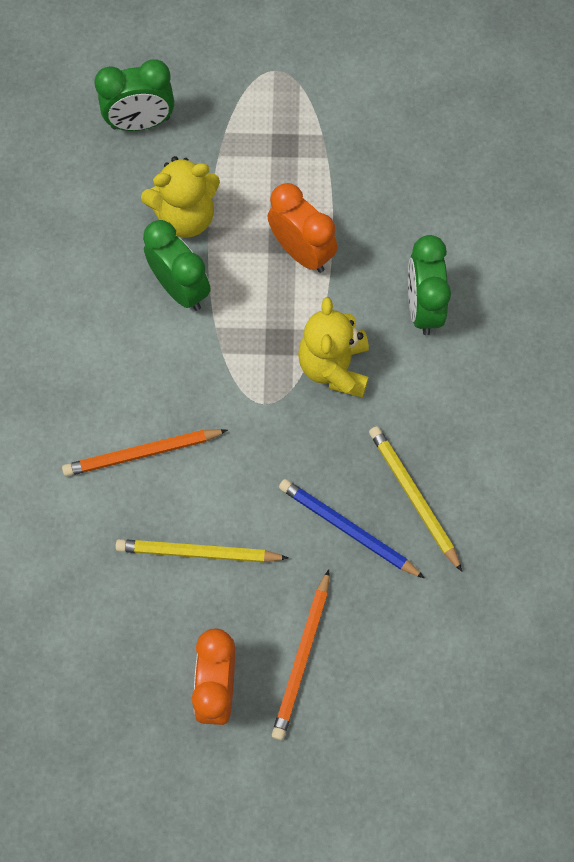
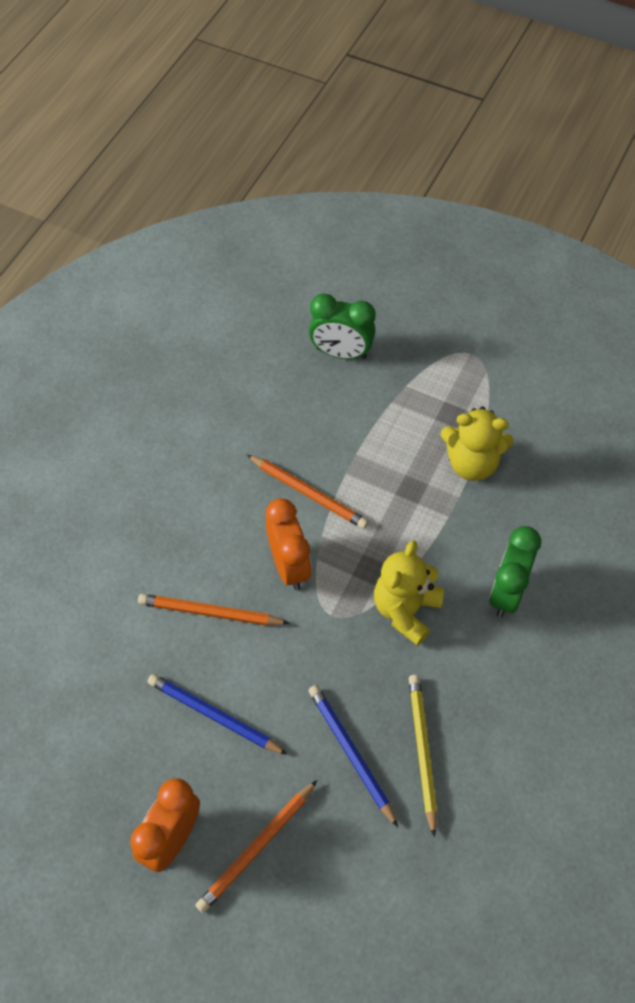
camera: 25 degrees right, 10 degrees down
yellow pencil [115,539,289,562] -> blue pencil [148,674,288,755]
yellow teddy bear [141,156,220,238] -> yellow teddy bear moved to [441,406,514,481]
green clock [143,220,211,311] -> orange pencil [247,455,369,529]
orange clock [267,183,337,273] -> orange clock moved to [266,498,312,590]

